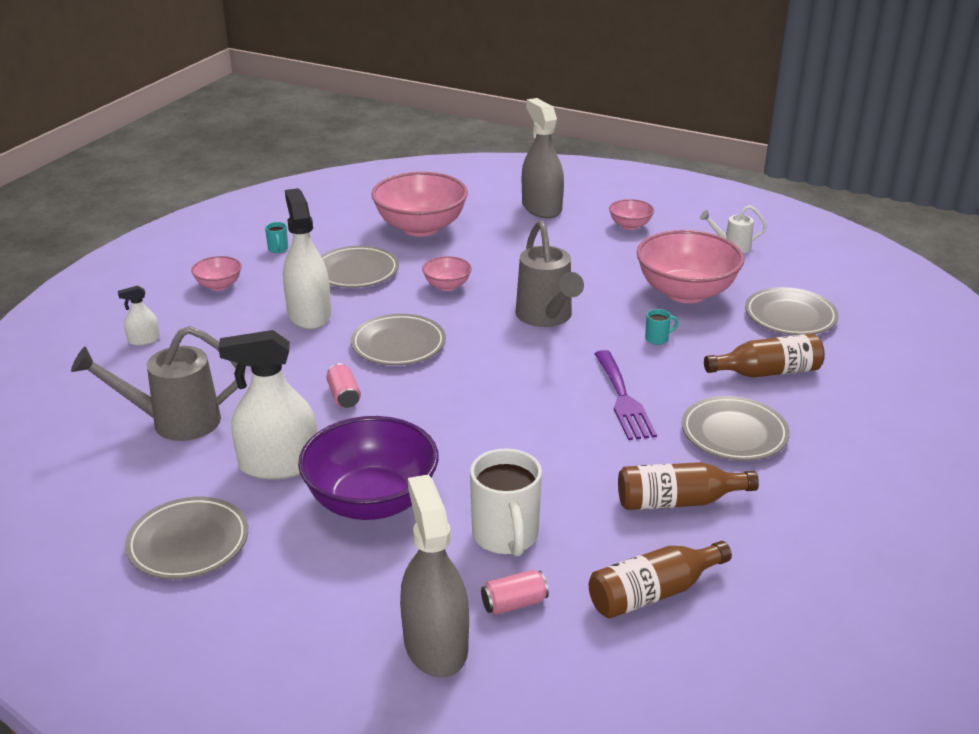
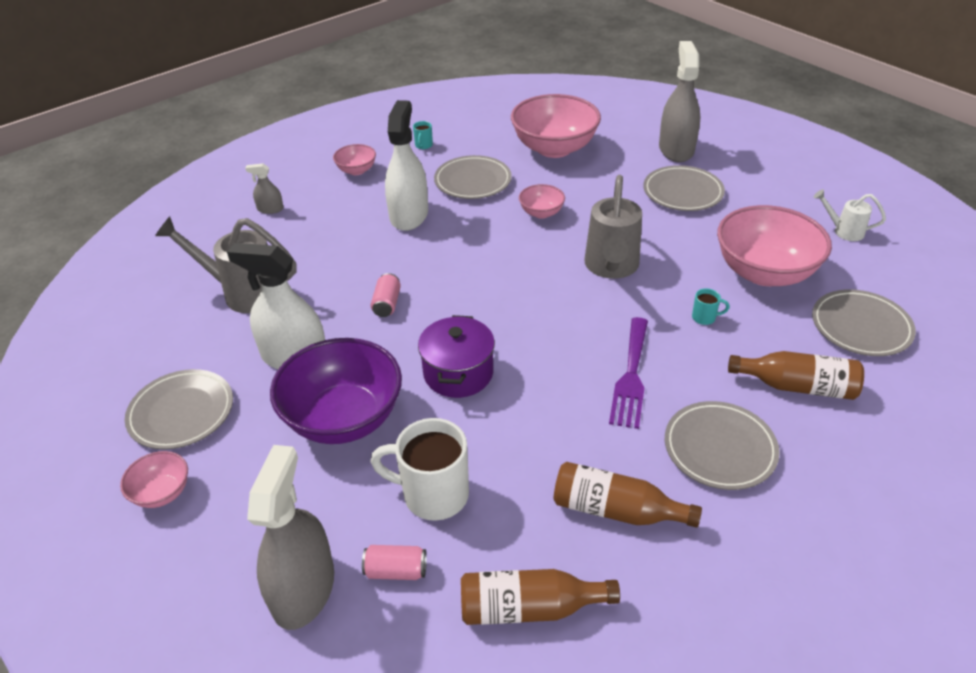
camera: 25 degrees right, 10 degrees up
white spray bottle [118,285,160,346] -> grey spray bottle [245,163,284,214]
grey plate [351,314,446,366] -> grey plate moved to [643,165,725,211]
white mug [470,448,542,557] -> white mug turned 90 degrees clockwise [371,418,469,521]
pink bowl [609,199,654,230] -> pink bowl moved to [120,451,188,508]
none -> purple pot [418,315,495,398]

